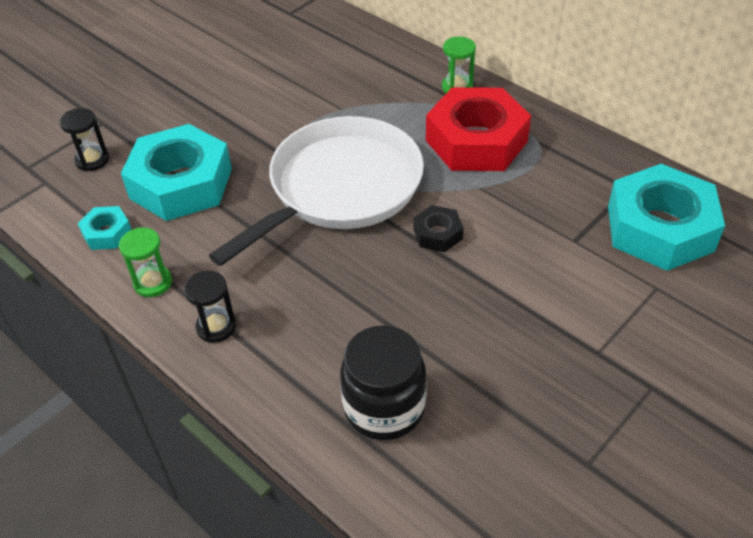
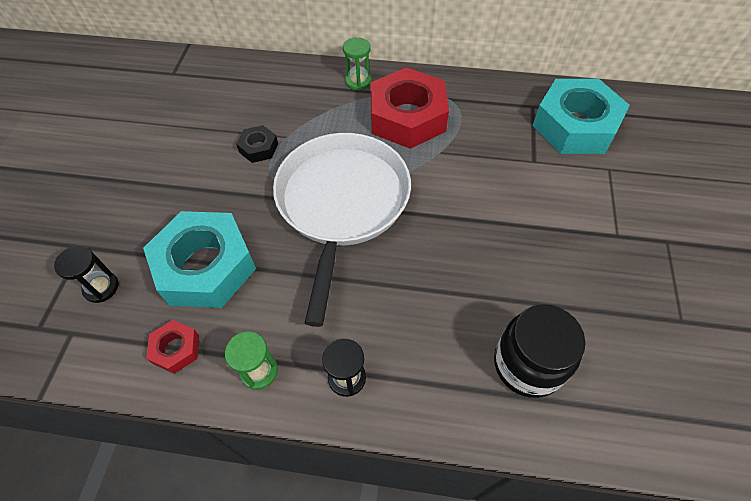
camera: 35 degrees left, 10 degrees up
turquoise nut [78,206,131,250] -> red nut [146,320,199,374]
black nut [414,205,464,252] -> black nut moved to [236,125,278,163]

